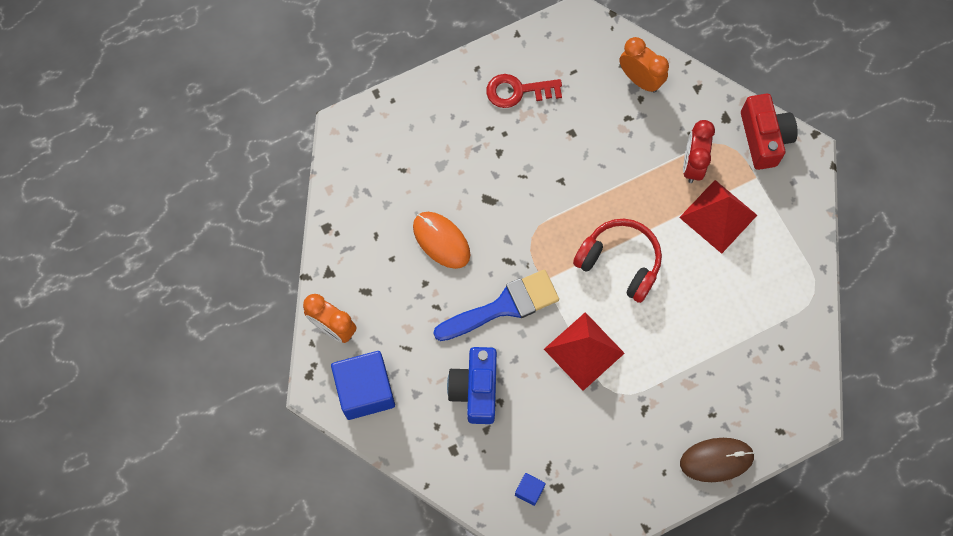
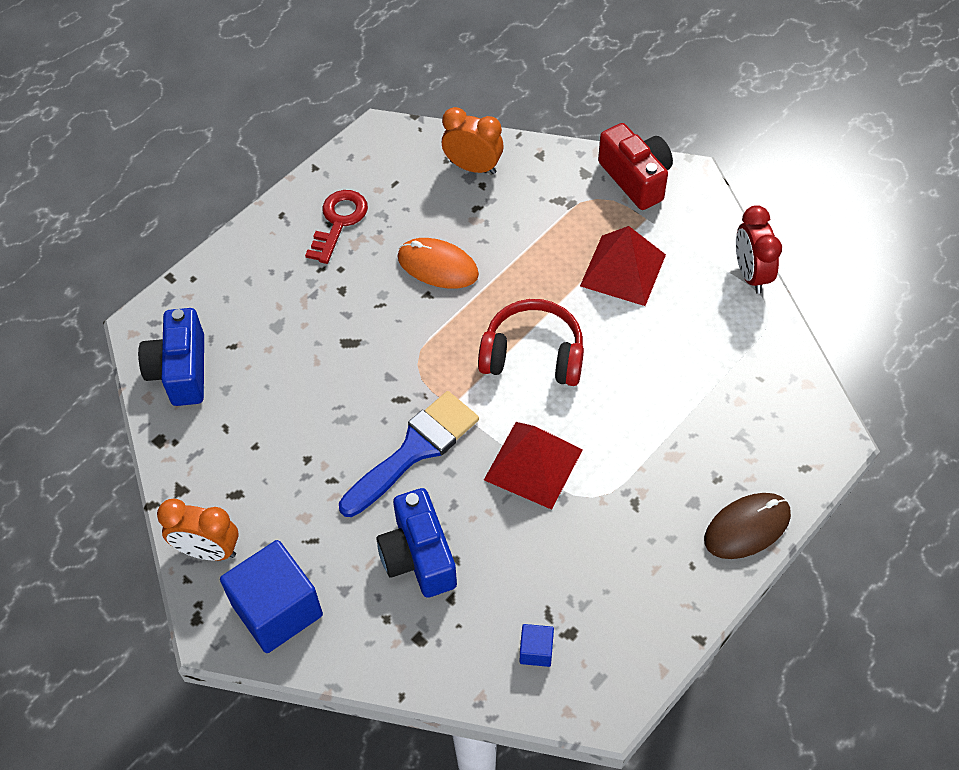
camera: 20 degrees left, 15 degrees down
orange mouse [413,212,470,269] -> orange mouse moved to [398,238,479,289]
red key [486,74,562,108] -> red key turned 135 degrees clockwise [305,190,368,264]
red clock [683,120,715,183] -> red clock moved to [736,205,782,294]
none -> blue camera [138,308,204,406]

